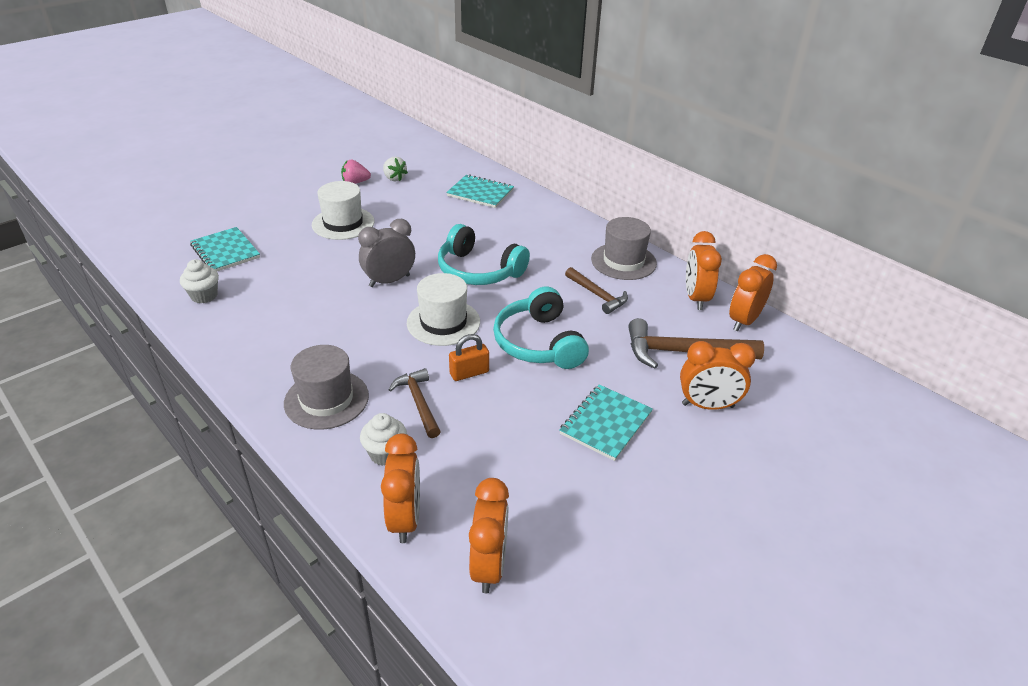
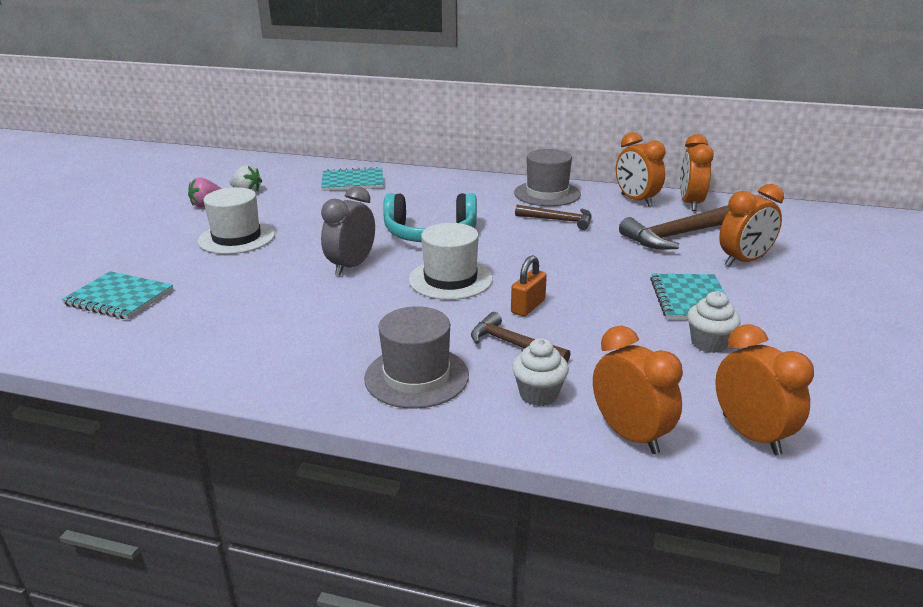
camera: 30 degrees left, 10 degrees down
white cupcake [180,259,219,303] -> white cupcake moved to [687,291,740,353]
turquoise headphones [493,286,589,369] -> none

